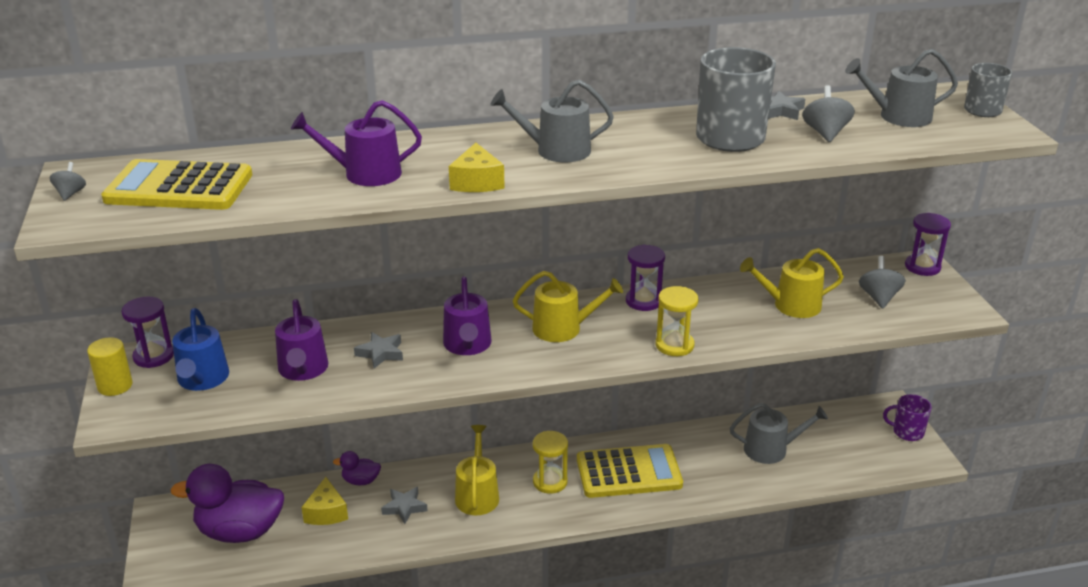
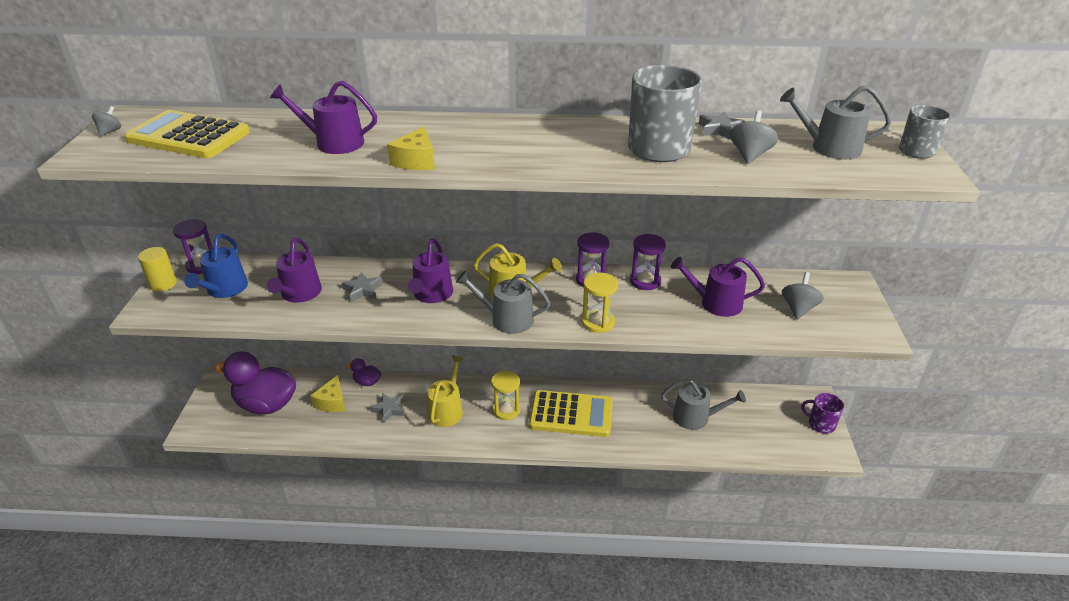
camera: 15 degrees right, 5 degrees up
grey watering can [490,80,614,163] -> grey watering can moved to [456,271,550,334]
yellow watering can [740,248,844,318] -> purple watering can [671,257,765,317]
purple hourglass [905,213,951,276] -> purple hourglass moved to [630,234,666,290]

